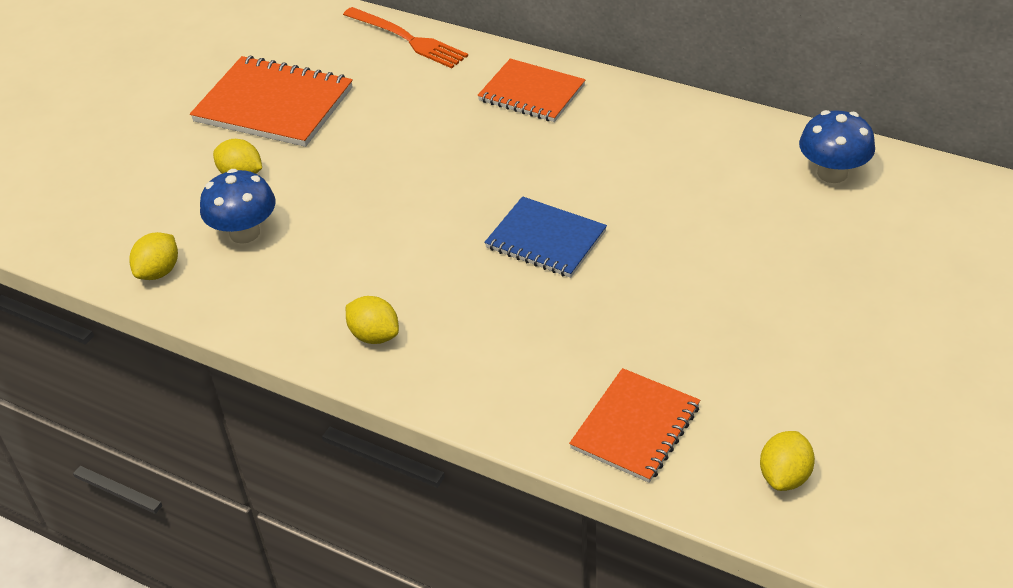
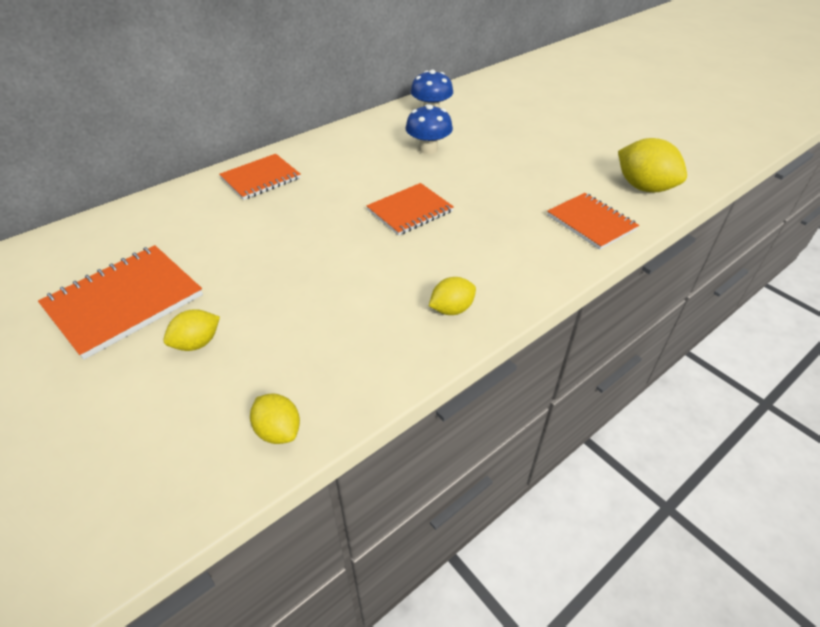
camera: 70 degrees left, 0 degrees up
blue mushroom [200,169,276,244] -> blue mushroom moved to [405,104,453,154]
orange fork [343,7,468,68] -> none
blue notebook [484,196,607,278] -> orange notebook [366,183,454,236]
yellow lemon [760,431,815,491] -> yellow lemon [618,138,687,192], size x1.72

